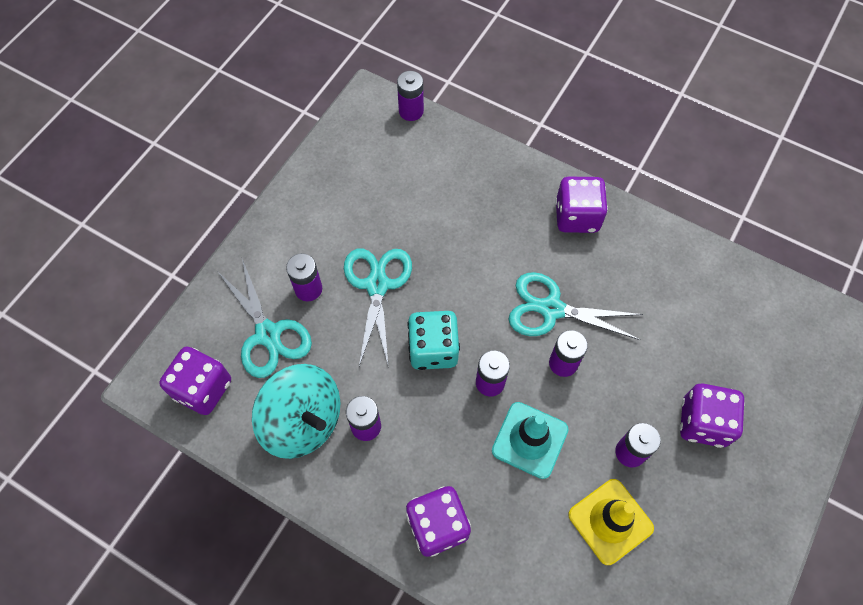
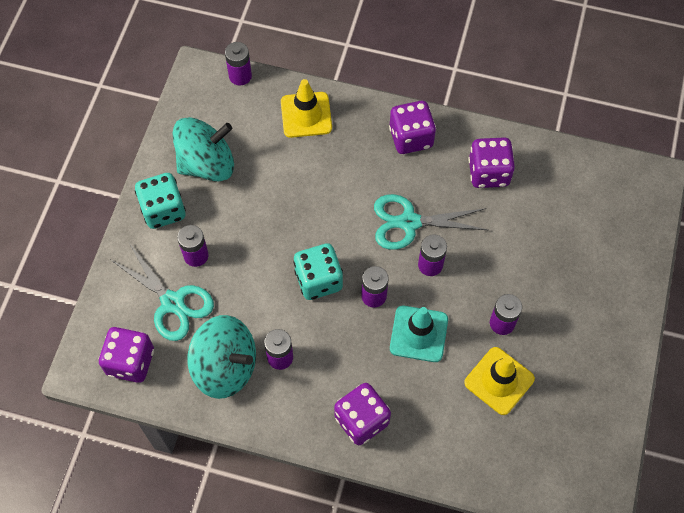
camera: 15 degrees left, 0 degrees up
turquoise scissors [344,249,412,368] -> none
purple dice [680,384,745,448] -> purple dice moved to [468,137,515,188]
none -> turquoise dice [135,173,186,229]
none -> turquoise spinning top [172,117,234,181]
none -> yellow traffic cone [281,79,332,138]

